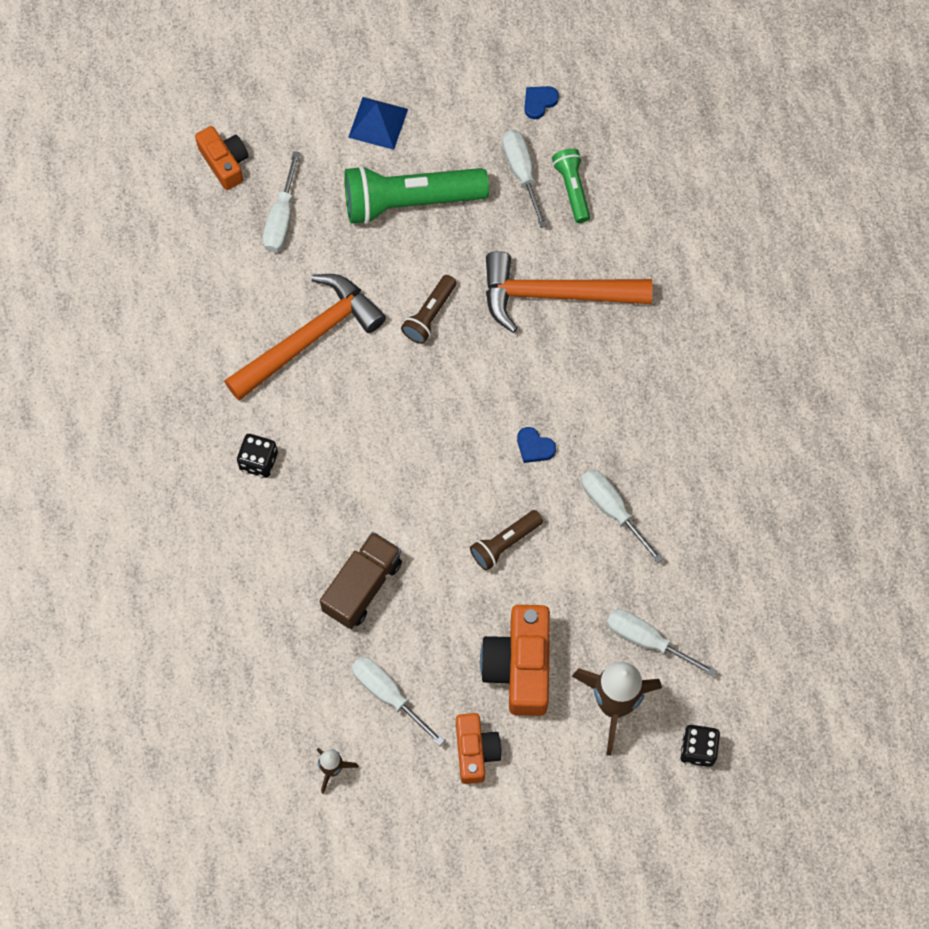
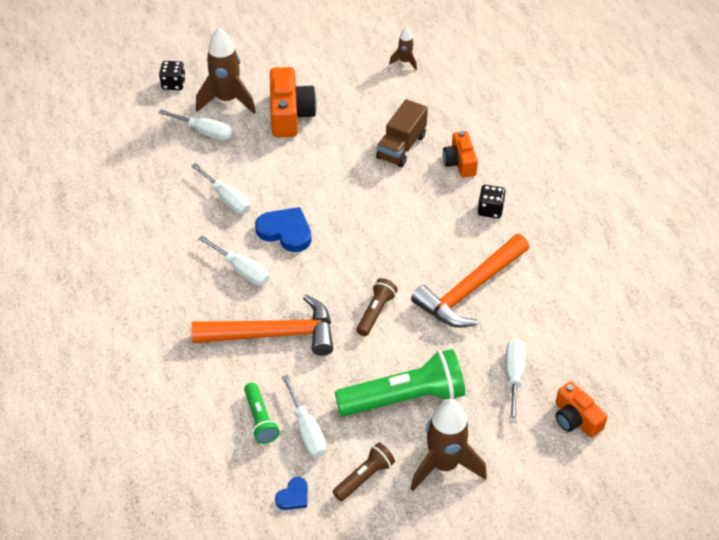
camera: 175 degrees right, 20 degrees down
blue pyramid [348,97,408,150] -> brown rocket [410,399,487,491]
white screwdriver [352,657,445,746] -> white screwdriver moved to [198,235,269,285]
orange camera [456,713,502,784] -> orange camera moved to [443,131,478,178]
brown flashlight [470,510,543,571] -> brown flashlight moved to [333,443,395,501]
blue heart [517,427,556,463] -> blue heart [255,207,312,252], size x1.88

